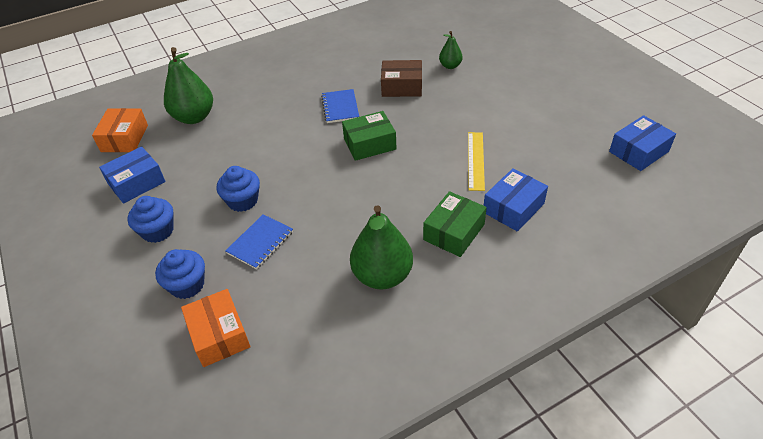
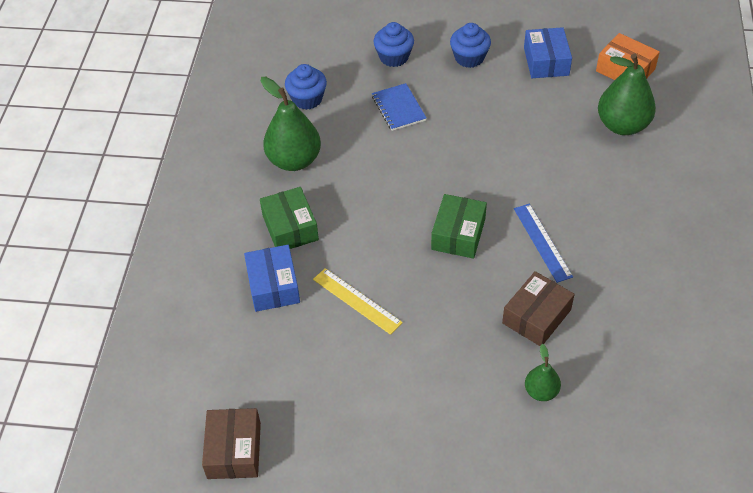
camera: 125 degrees right, 5 degrees up
orange box [181,289,250,367] -> none
blue cupcake [217,166,260,212] -> blue cupcake moved to [285,64,327,110]
blue notebook [321,89,359,123] -> blue ruler [514,204,573,283]
blue box [609,115,676,171] -> brown box [202,408,261,479]

